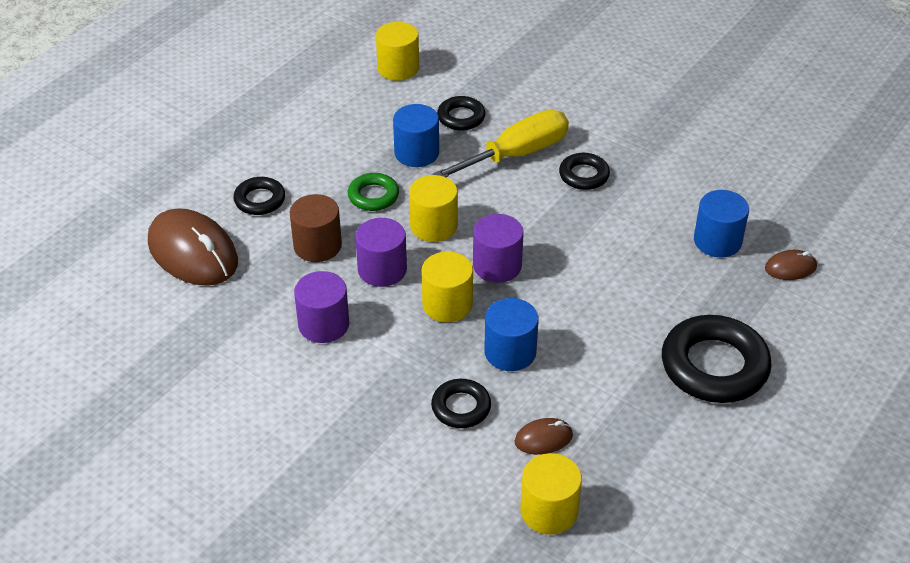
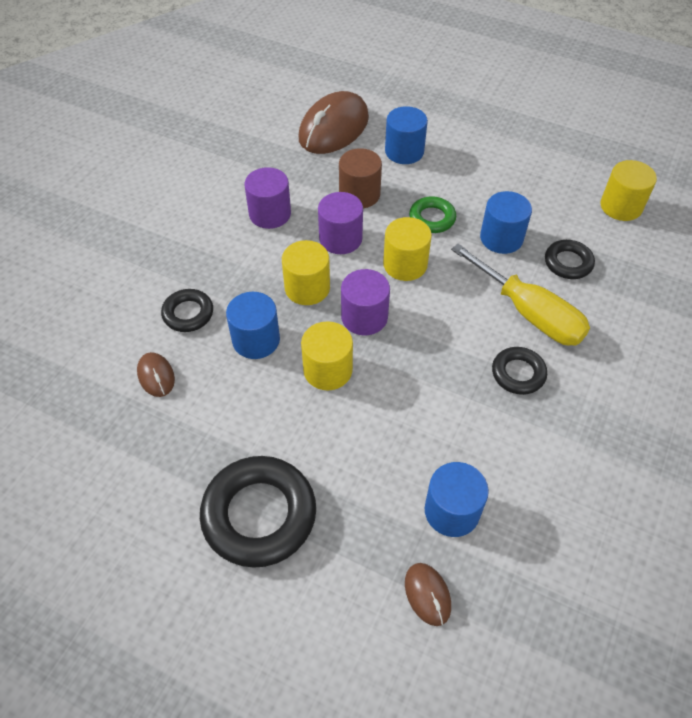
camera: 80 degrees right, 10 degrees up
black ring [233,177,285,215] -> blue cylinder [385,106,428,164]
yellow cylinder [520,453,582,535] -> yellow cylinder moved to [301,321,353,390]

